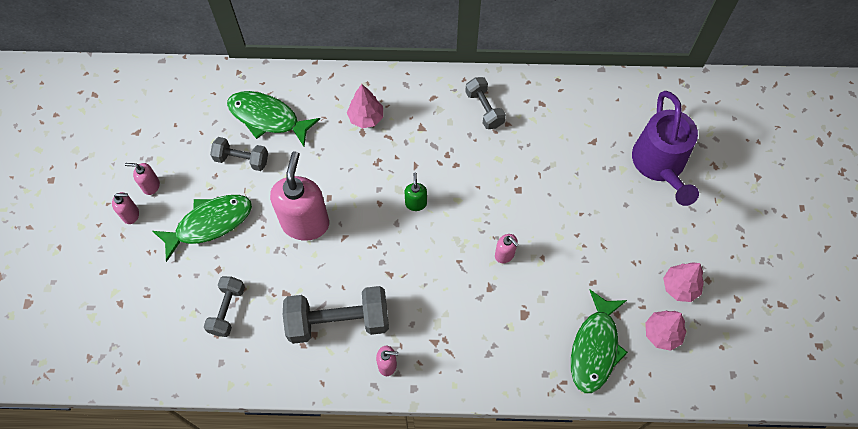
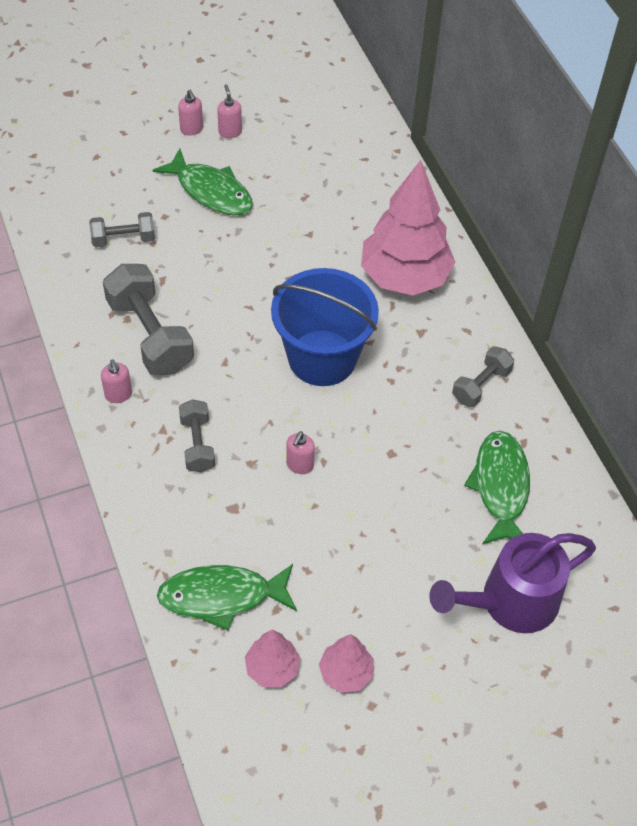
camera: 65 degrees right, 10 degrees down
grey dumbbell [210,137,268,171] -> grey dumbbell moved to [179,399,215,473]
green fish [227,91,320,146] -> green fish moved to [464,431,530,544]
pink soap dispenser [270,151,329,241] -> none
pink tree [347,84,383,128] -> pink tree [361,160,455,295], size x2.07
green soap dispenser [404,173,427,211] -> blue bucket [271,268,379,386]

